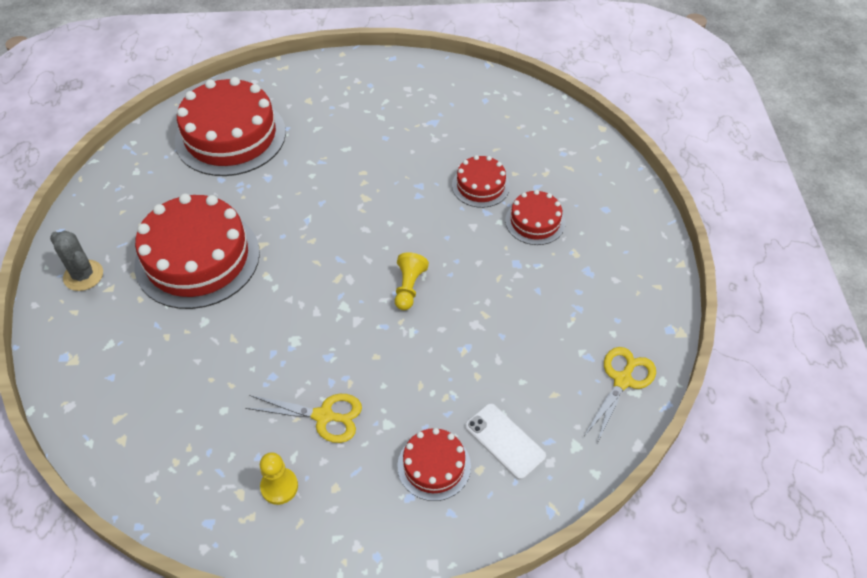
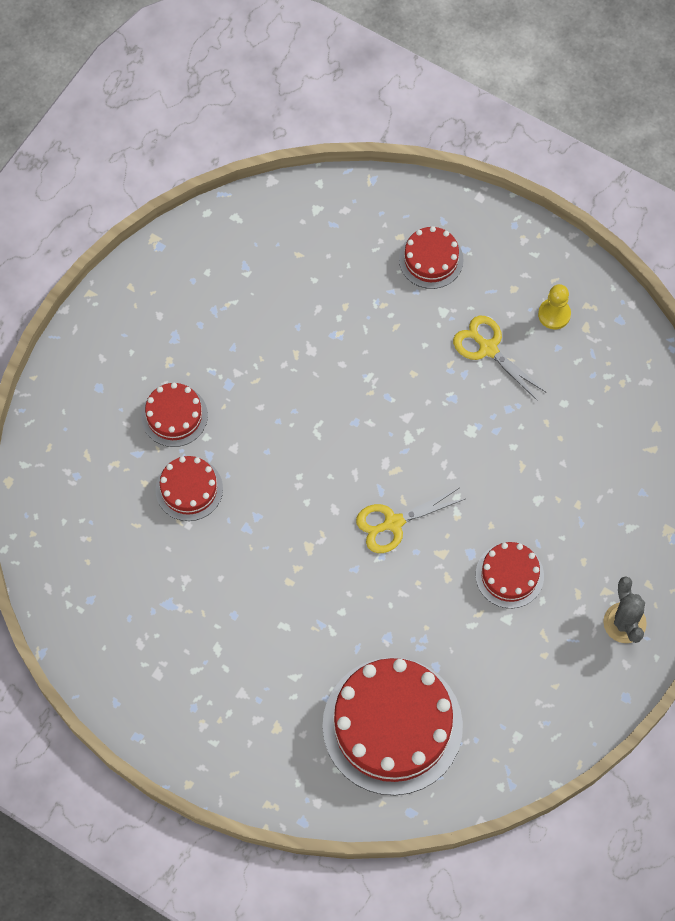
camera: 145 degrees left, 15 degrees up
red cake [134,194,260,309] -> red cake [476,542,544,608], size x0.50
yellow pawn [395,252,429,310] -> none
white phone [465,403,546,480] -> none
yellow scissors [585,347,656,443] -> yellow scissors moved to [356,488,465,553]

